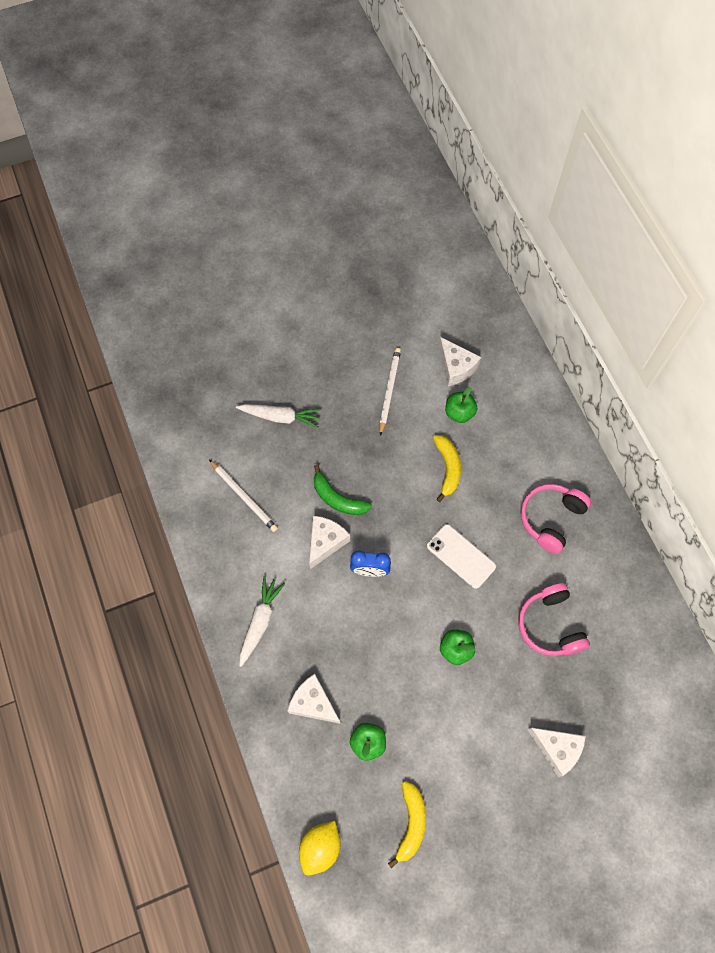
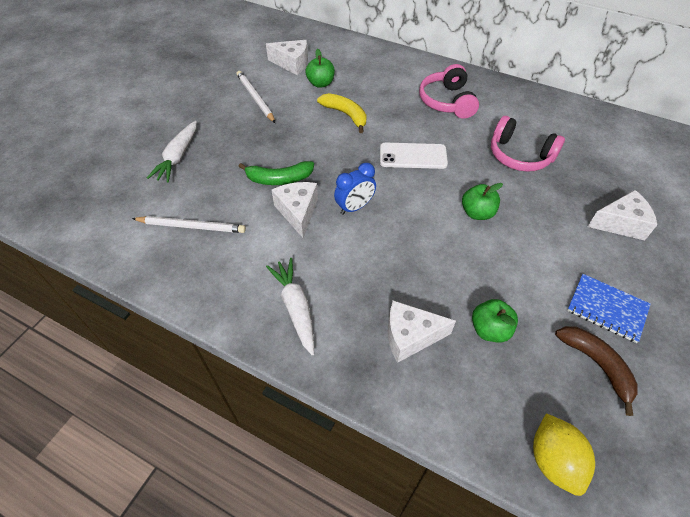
camera: 40 degrees left, 15 degrees down
white carrot [236,404,322,428] -> white carrot turned 135 degrees clockwise [147,121,197,182]
yellow banana [388,781,426,868] -> brown banana [555,326,638,416]
none -> blue notebook [567,274,651,343]

